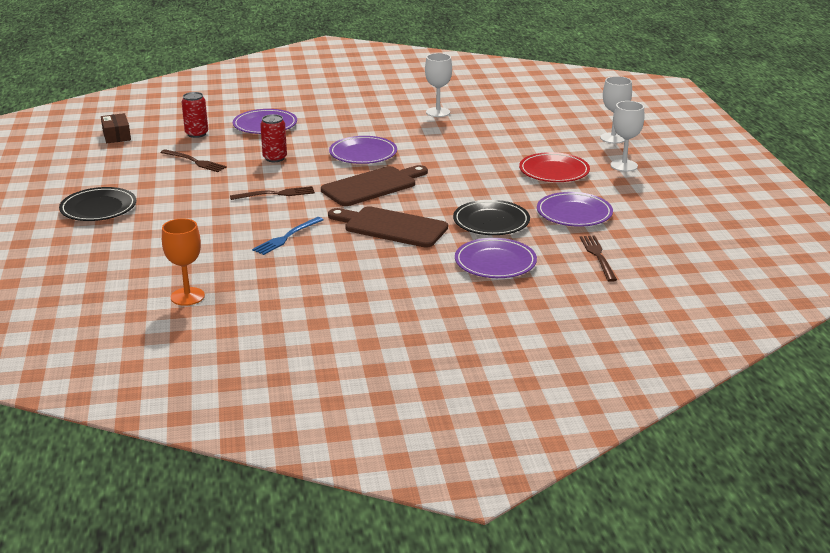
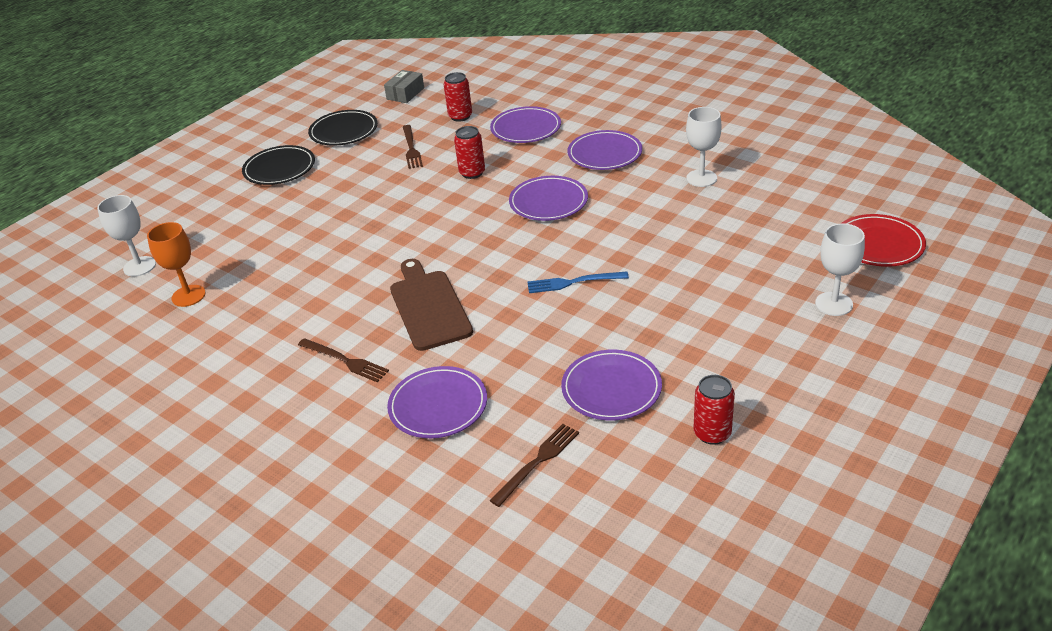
camera: 50 degrees right, 10 degrees up
brown box [101,113,131,143] -> grey box [384,70,424,103]
brown fork [230,186,315,200] -> brown fork moved to [298,338,389,383]
blue fork [252,217,324,255] -> blue fork moved to [527,272,629,293]
brown cutting board [321,165,428,206] -> none
black plate [453,200,530,235] -> black plate moved to [308,110,378,146]
red plate [519,152,590,182] -> red plate moved to [841,214,926,267]
white goblet [610,101,645,172] -> white goblet moved to [97,195,156,277]
none -> purple plate [567,130,642,170]
none -> red can [694,375,735,445]

